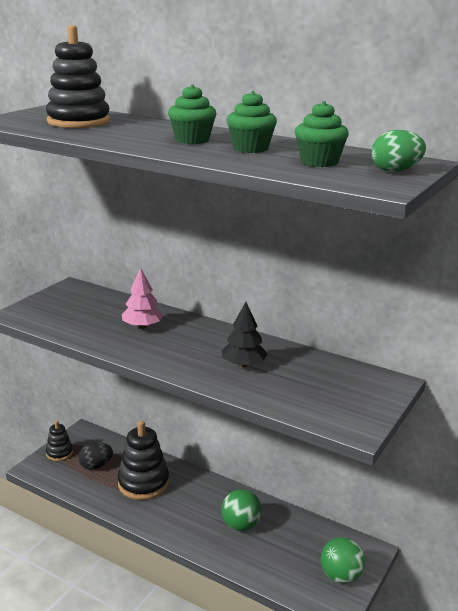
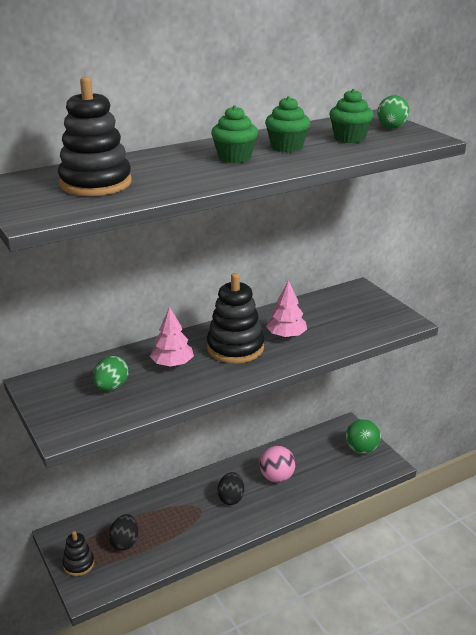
camera: 60 degrees left, 5 degrees up
black stacking toy [118,420,169,500] -> black stacking toy moved to [207,273,264,363]
black tree [222,302,268,367] -> pink tree [266,280,307,338]
green ball [222,489,262,531] -> pink ball [259,446,296,483]
none -> green egg [93,356,128,391]
none -> black egg [217,472,244,505]

